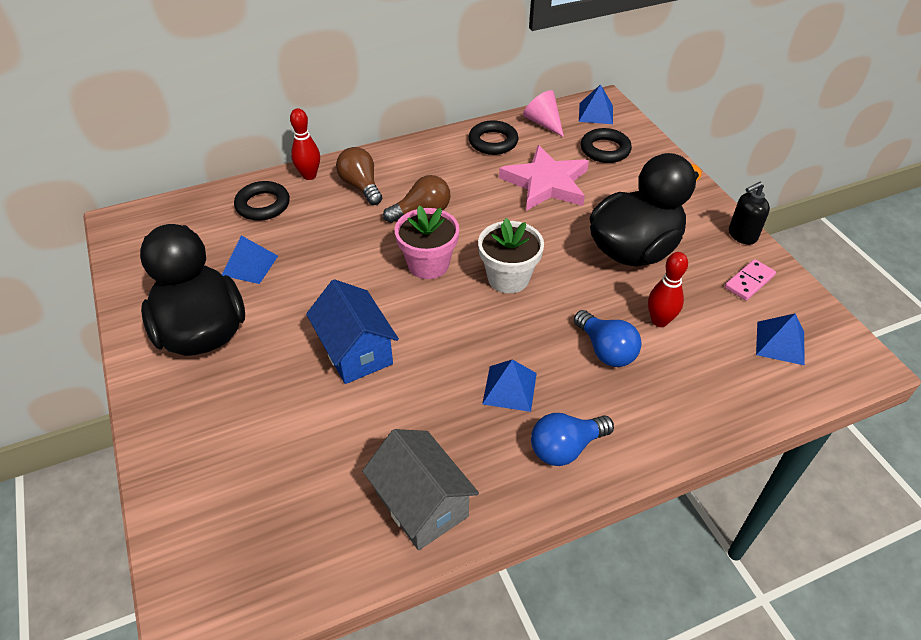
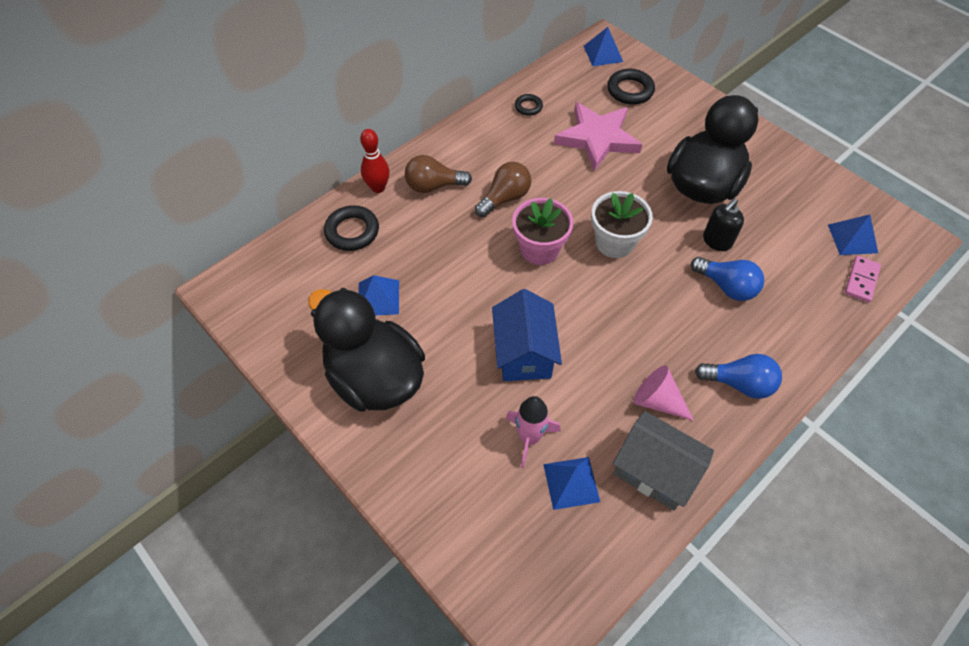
camera: 20 degrees left, 10 degrees up
blue house [306,279,399,384] -> blue house turned 45 degrees clockwise [492,289,562,381]
brown light bulb [336,147,382,205] -> brown light bulb turned 45 degrees counterclockwise [405,155,472,193]
black ring [468,120,519,155] -> black ring [515,94,543,116], size x0.59
blue pyramid [482,359,537,412] -> blue pyramid moved to [543,457,600,510]
pink cone [523,90,564,137] -> pink cone moved to [634,366,694,421]
blue light bulb [531,413,614,466] -> blue light bulb turned 120 degrees counterclockwise [695,354,782,399]
red bowling pin [648,252,688,327] -> none
pink domino [725,259,776,301] -> pink domino moved to [845,256,881,303]
black soap dispenser [729,182,770,245] -> black soap dispenser moved to [703,198,744,251]
none -> pink rocket [506,396,561,468]

